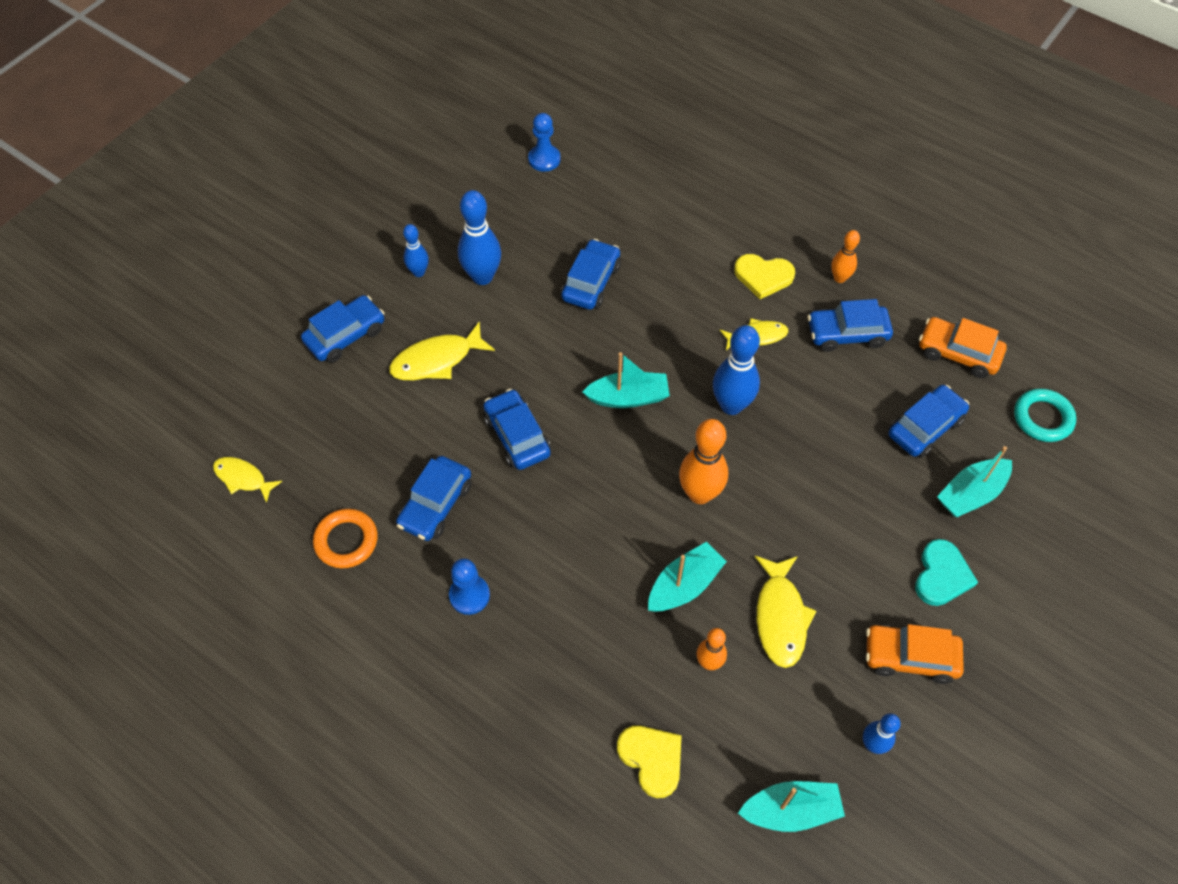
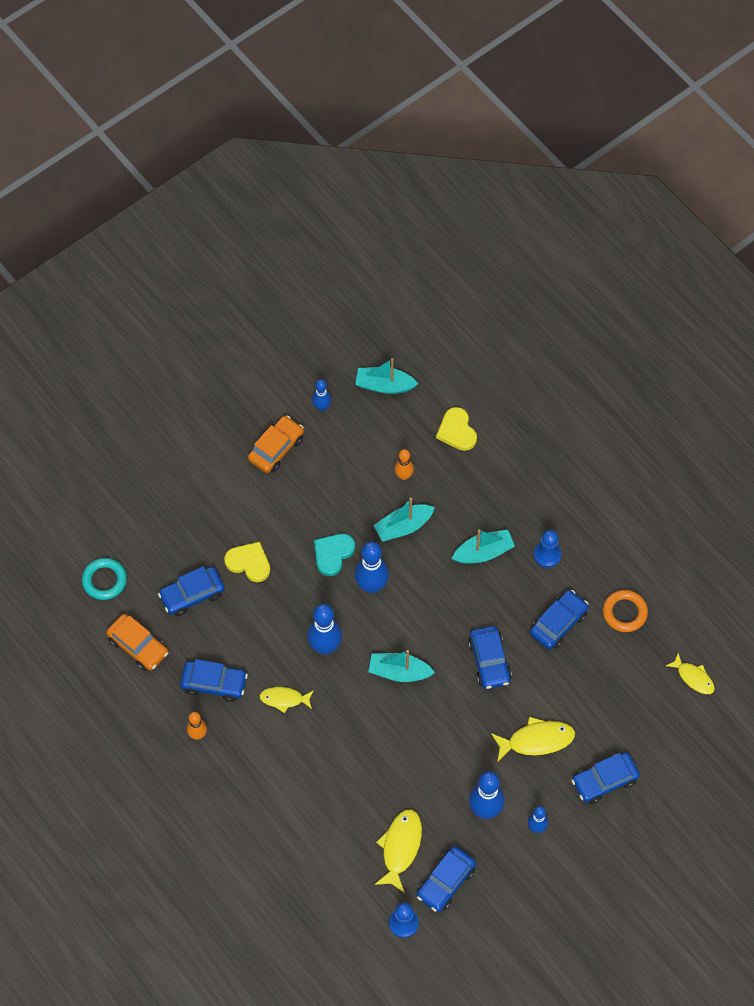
camera: 165 degrees left, 5 degrees up
blue car [561,239,621,310] -> blue car moved to [417,846,476,912]
orange bowling pin [679,419,728,504] -> blue bowling pin [355,541,389,594]
yellow heart [734,254,795,299] -> yellow heart moved to [224,541,270,582]
yellow fish [755,556,816,668] -> yellow fish moved to [374,809,422,893]
orange car [866,624,964,684] -> orange car turned 75 degrees counterclockwise [248,415,304,473]
turquoise heart [915,539,978,606] -> turquoise heart moved to [314,534,355,576]
turquoise boat [937,446,1012,517] -> turquoise boat moved to [452,529,515,564]

